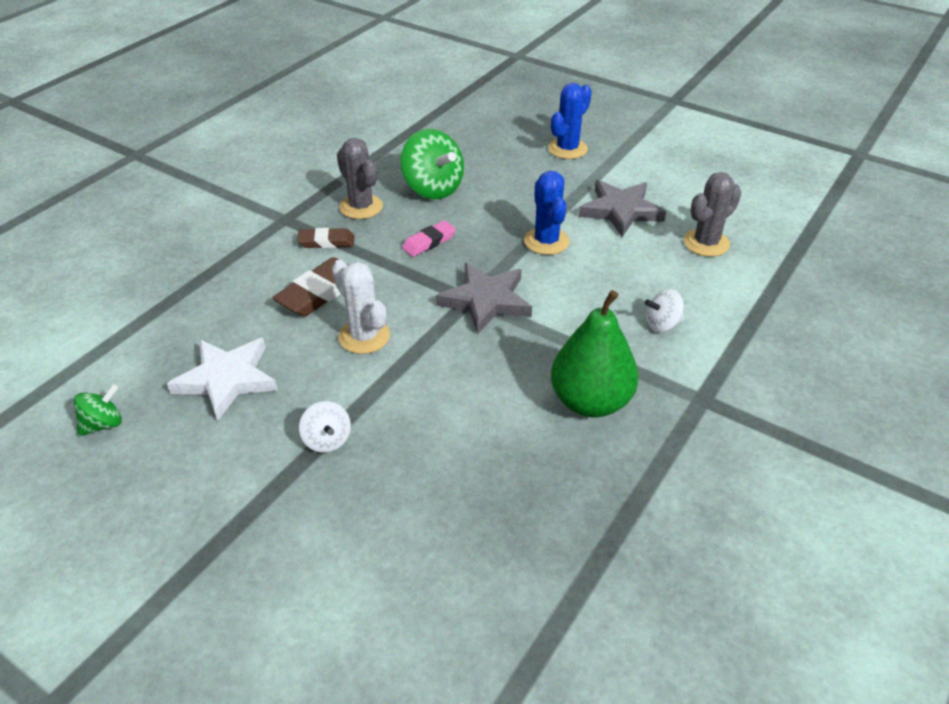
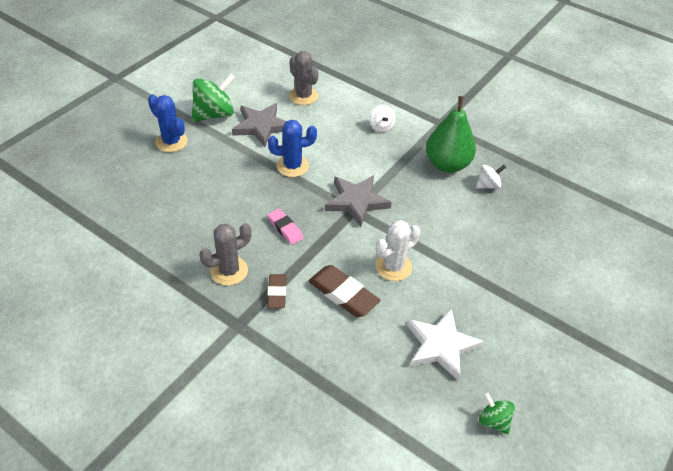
camera: 90 degrees left, 5 degrees up
white spinning top [299,401,351,453] -> white spinning top moved to [476,165,506,189]
green spinning top [401,129,464,199] -> green spinning top moved to [192,73,235,122]

